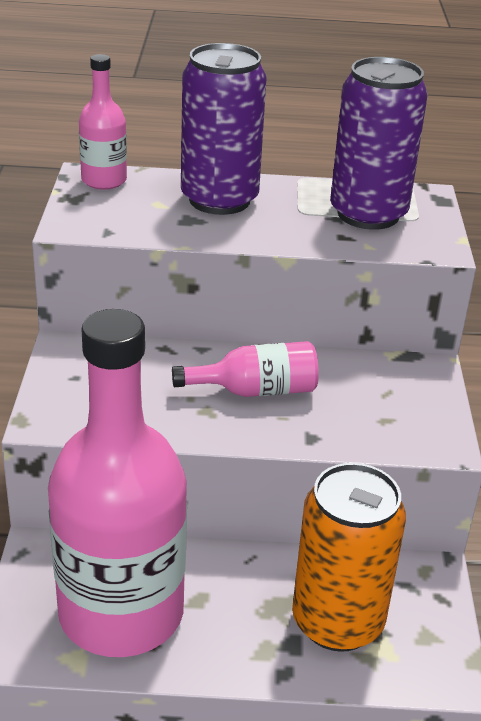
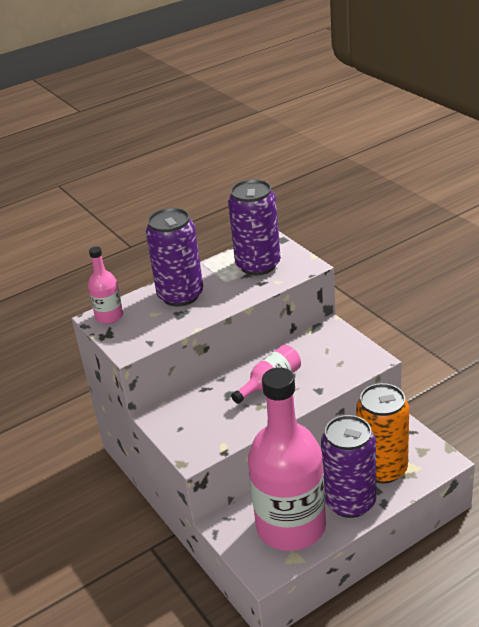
camera: 30 degrees left, 0 degrees up
none -> purple can [321,415,376,518]

